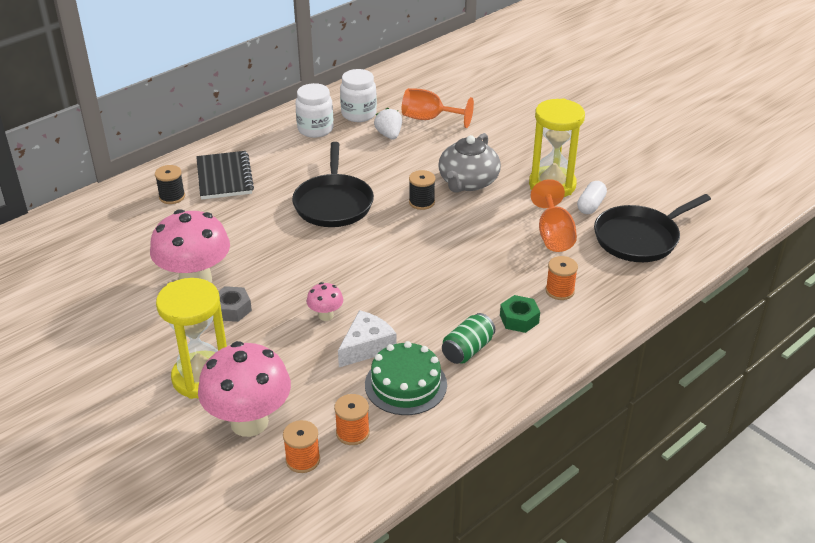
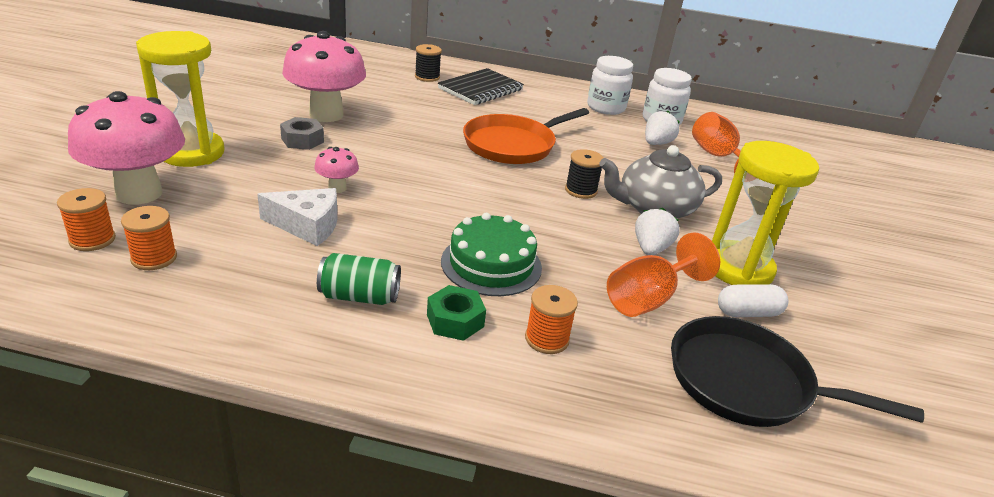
camera: 50 degrees right, 5 degrees down
black pan [292,142,374,227] -> orange pan [463,108,589,164]
green cake [365,341,447,415] -> green cake moved to [441,213,542,296]
none -> white strawberry [635,208,680,255]

